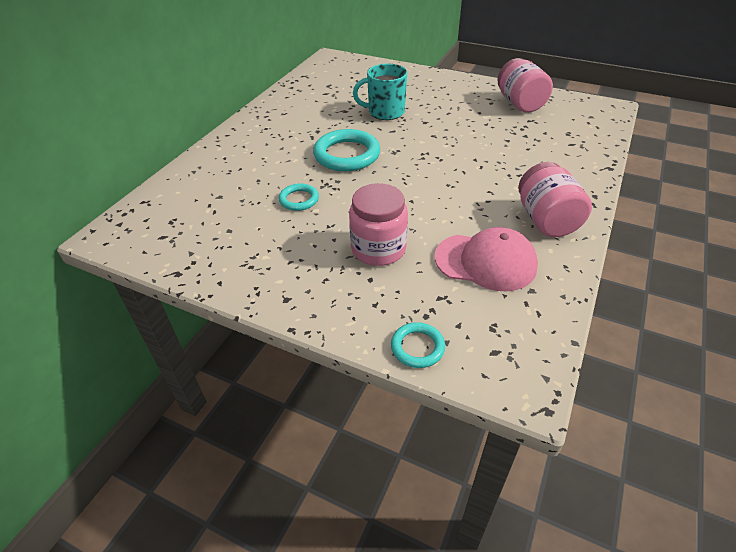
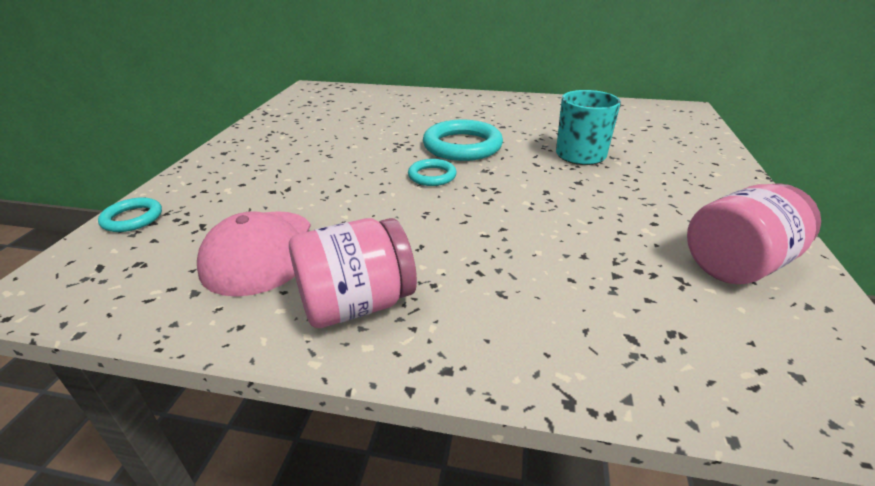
camera: 75 degrees right, 10 degrees down
turquoise ring [279,183,319,211] -> turquoise ring moved to [408,159,457,186]
pink jar [349,183,408,266] -> none

